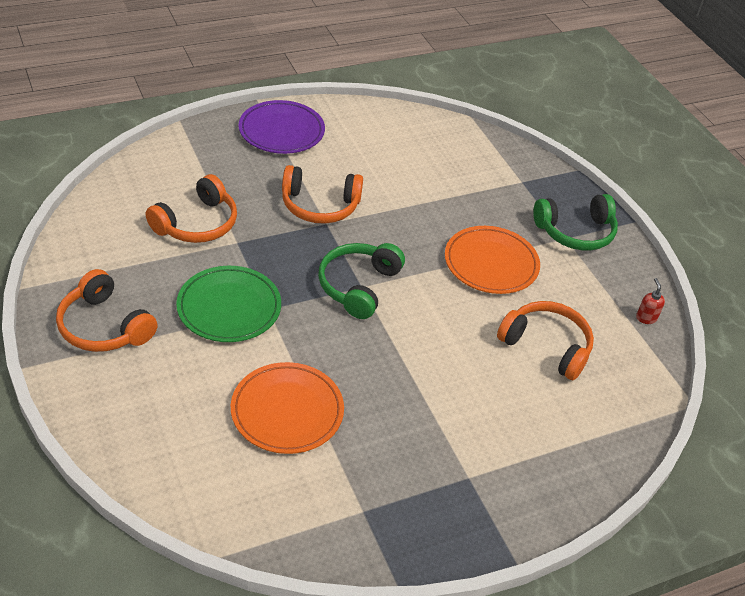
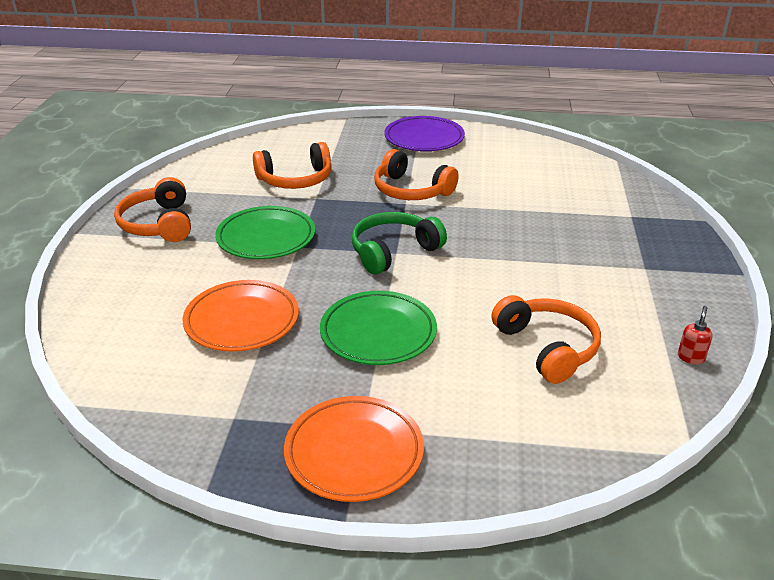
camera: 35 degrees right, 10 degrees down
orange plate [445,226,540,294] -> orange plate moved to [284,396,424,502]
green headphones [533,194,618,251] -> none
none -> green plate [320,291,437,365]

